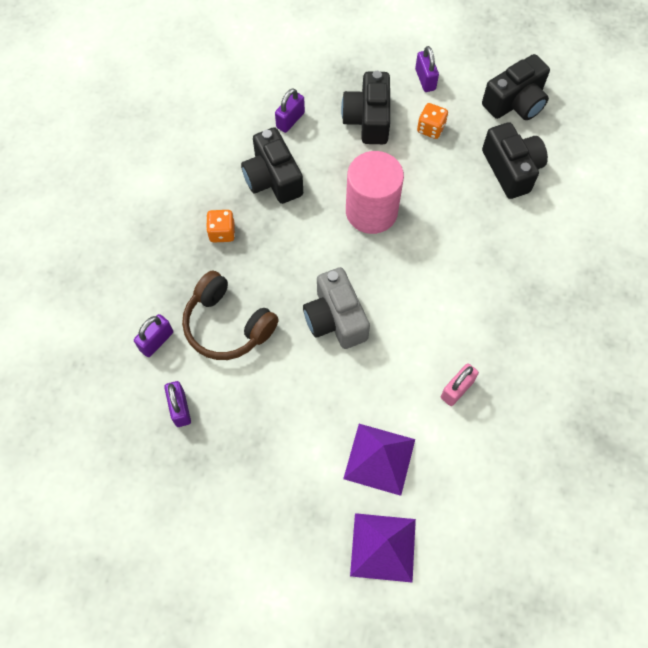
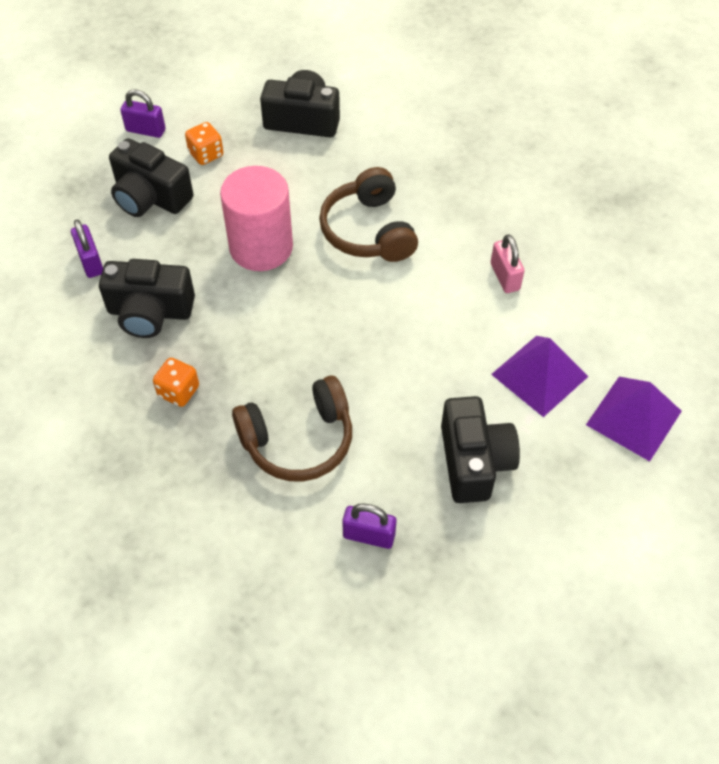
camera: 60 degrees left, 10 degrees down
purple padlock [134,314,173,357] -> none
grey camera [303,267,370,349] -> none
black camera [482,54,550,120] -> black camera moved to [441,396,520,503]
none -> brown headphones [319,167,418,262]

